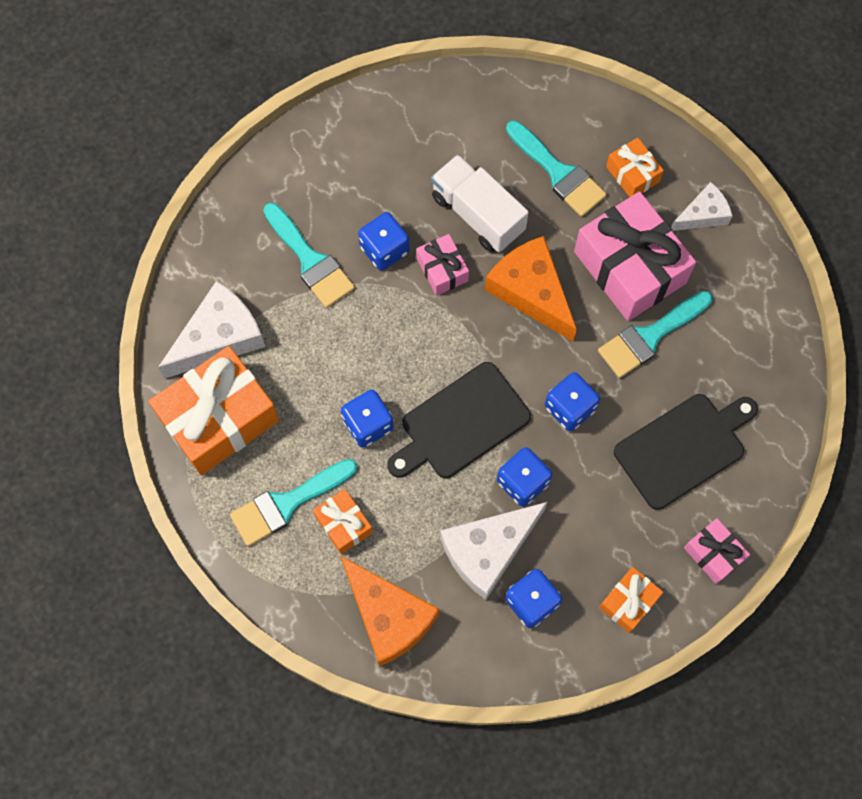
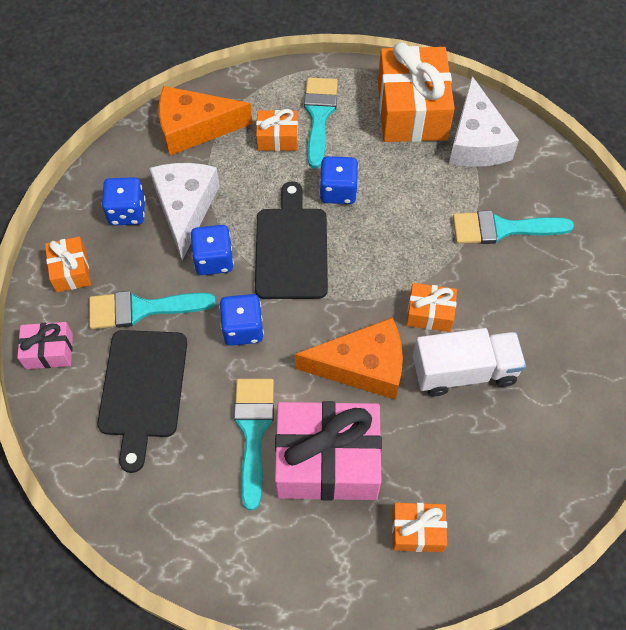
camera: 125 degrees right, 10 degrees down
blue dice [358,212,409,271] -> none
pink gift [417,234,469,296] -> orange gift [406,283,457,332]
turquoise brush [506,121,607,217] -> turquoise brush moved to [89,291,216,329]
white cheese [671,182,733,231] -> none

